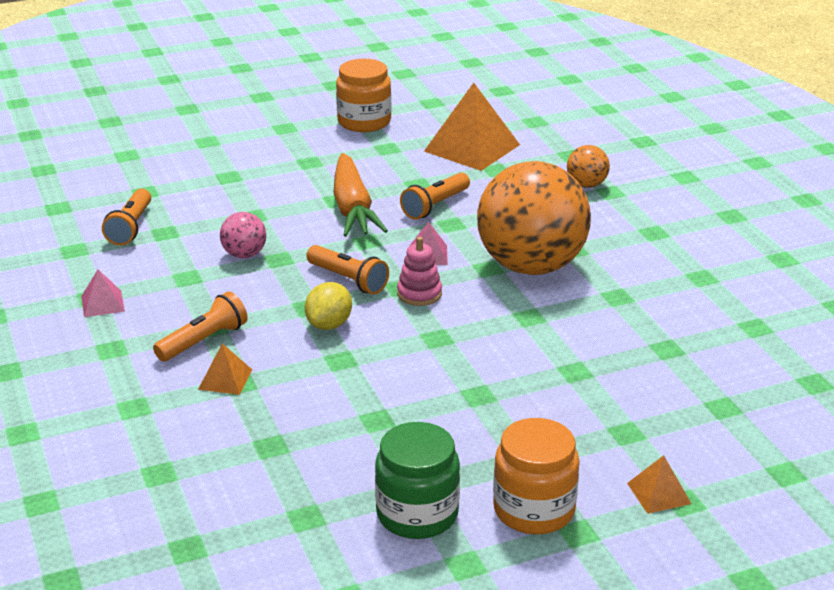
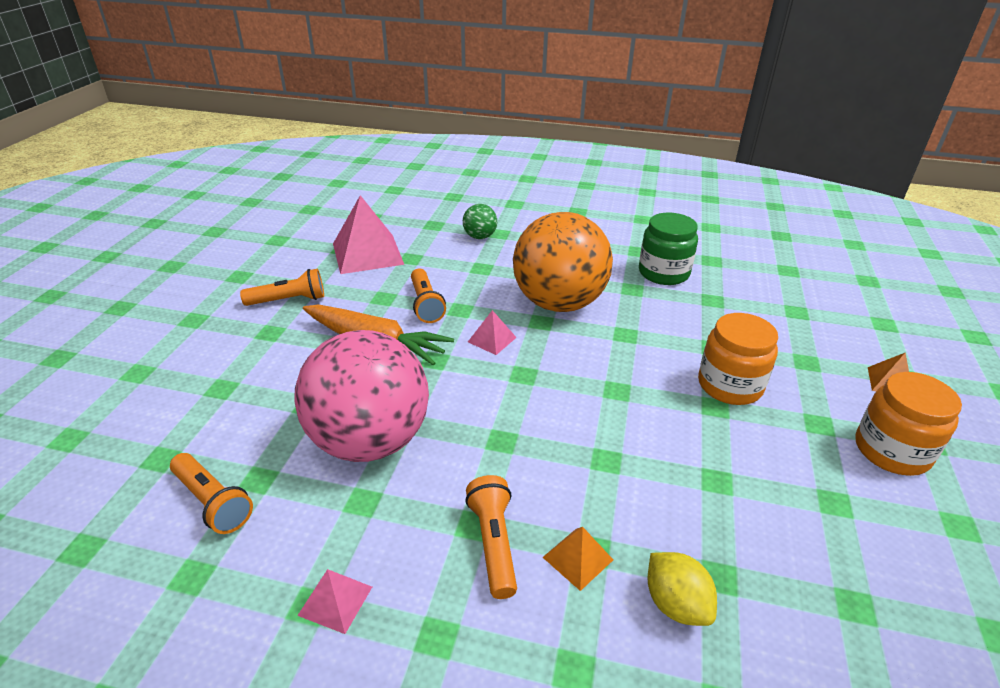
camera: 55 degrees left, 5 degrees up
pink ball [220,212,266,258] -> pink ball [294,330,429,462], size x2.38
yellow lemon [305,282,352,330] -> yellow lemon moved to [647,552,717,626]
orange flashlight [306,245,389,294] -> orange flashlight moved to [240,269,324,306]
orange jar [336,59,391,132] -> orange jar moved to [698,313,778,405]
green jar [375,422,460,539] -> green jar moved to [639,213,698,285]
pink stacking toy [397,237,442,306] -> none
orange pyramid [424,83,520,171] -> pink pyramid [333,195,404,274]
orange ball [567,145,610,188] -> green ball [463,204,497,239]

